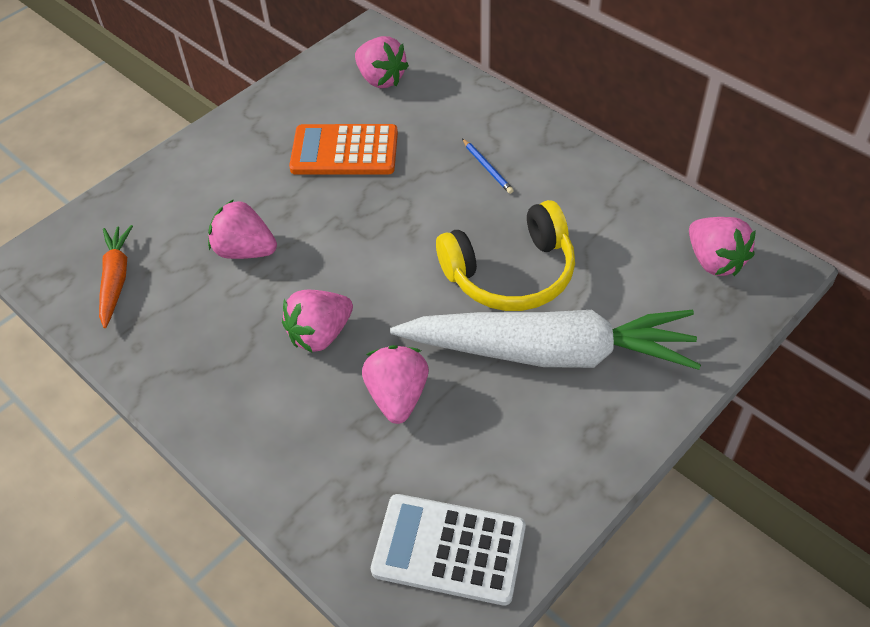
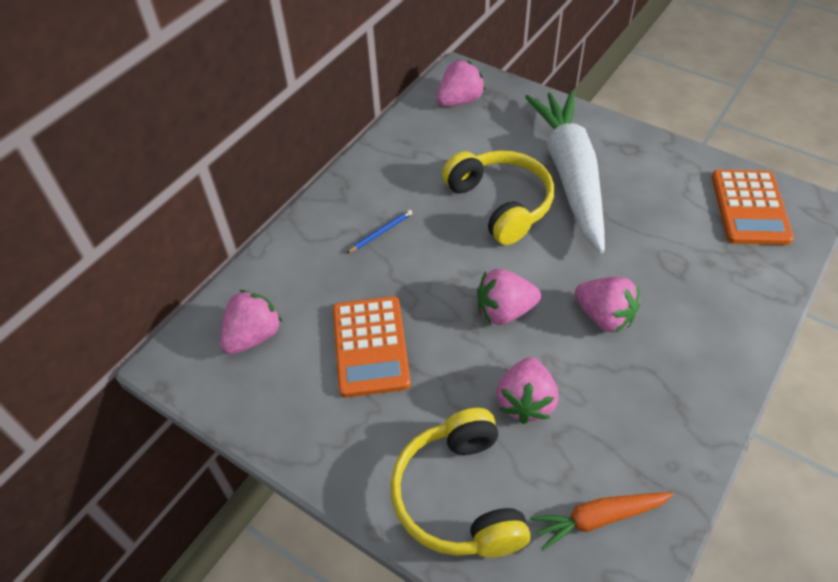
camera: 100 degrees left, 0 degrees up
pink strawberry [362,345,429,424] -> pink strawberry moved to [477,269,541,325]
white calculator [371,494,526,606] -> orange calculator [712,170,794,245]
none -> yellow headphones [390,408,531,557]

